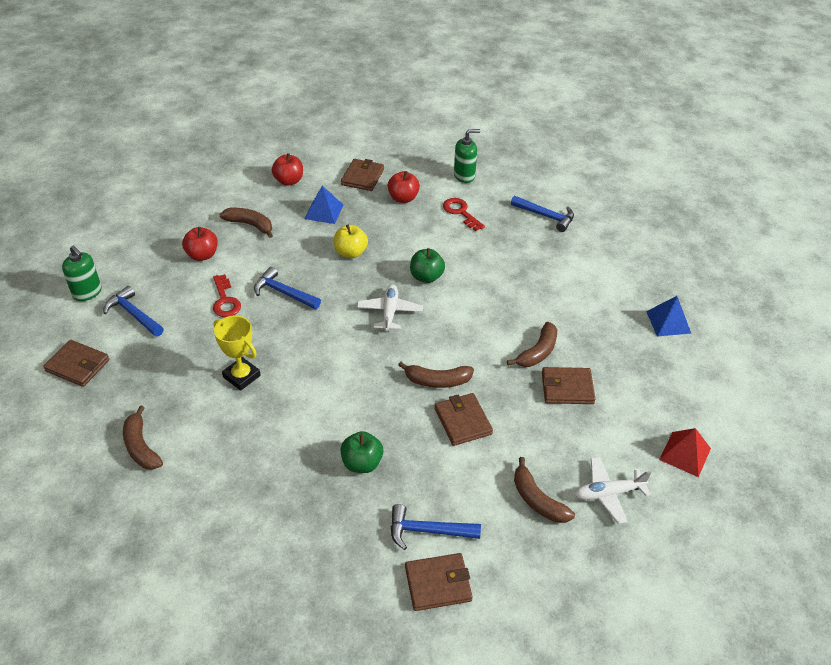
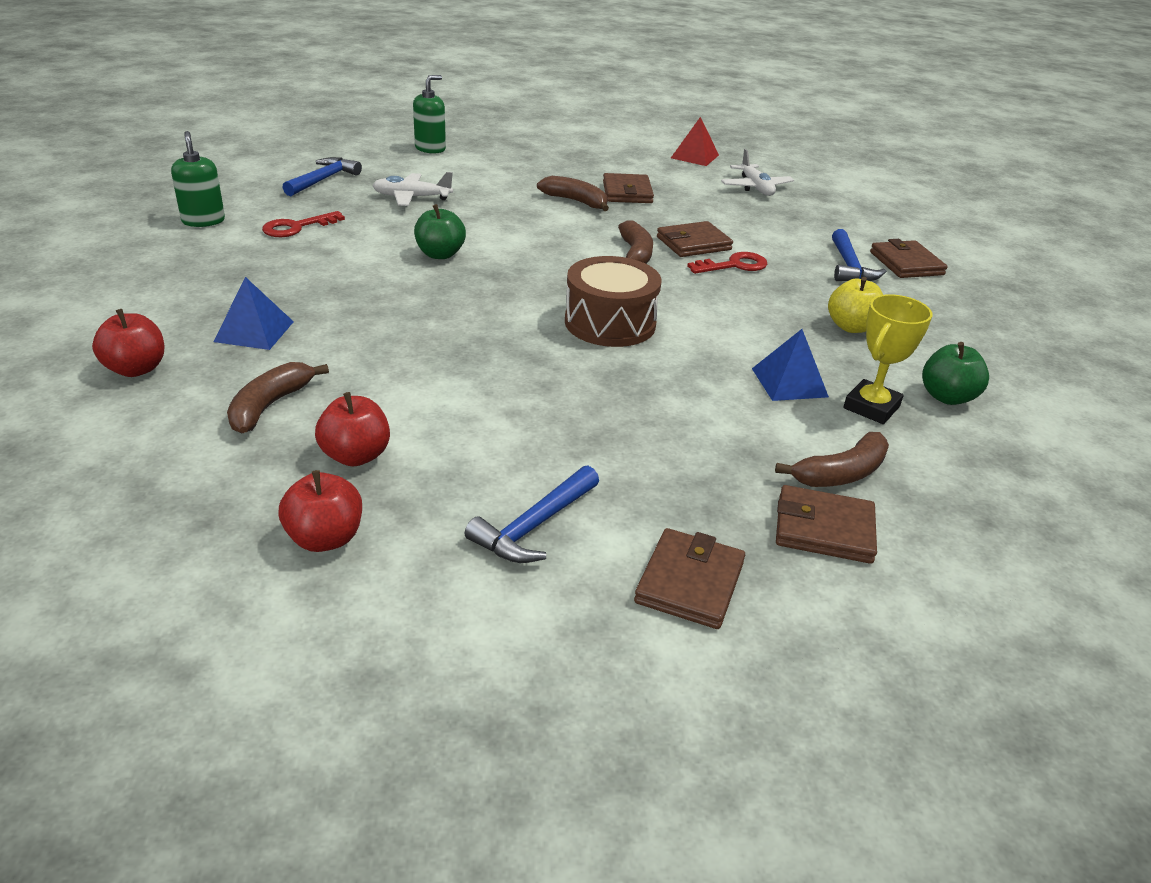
camera: 95 degrees left, 10 degrees down
green soap dispenser [62,246,102,301] -> green soap dispenser moved to [413,75,446,154]
red key [213,274,241,317] -> red key moved to [687,252,767,274]
yellow trophy [214,316,261,391] -> yellow trophy moved to [843,294,933,424]
blue hammer [254,267,321,309] -> none
yellow apple [334,225,368,258] -> yellow apple moved to [828,277,883,333]
green apple [340,431,383,473] -> green apple moved to [922,342,989,405]
brown wallet [341,159,384,191] -> brown wallet moved to [776,485,877,564]
white plane [357,284,423,332] -> white plane moved to [372,172,453,206]
red apple [388,171,420,203] -> red apple moved to [279,470,362,552]
brown banana [514,457,575,523] -> none
blue pyramid [646,296,692,336] -> blue pyramid moved to [752,329,829,401]
none -> brown drum [565,256,661,347]

